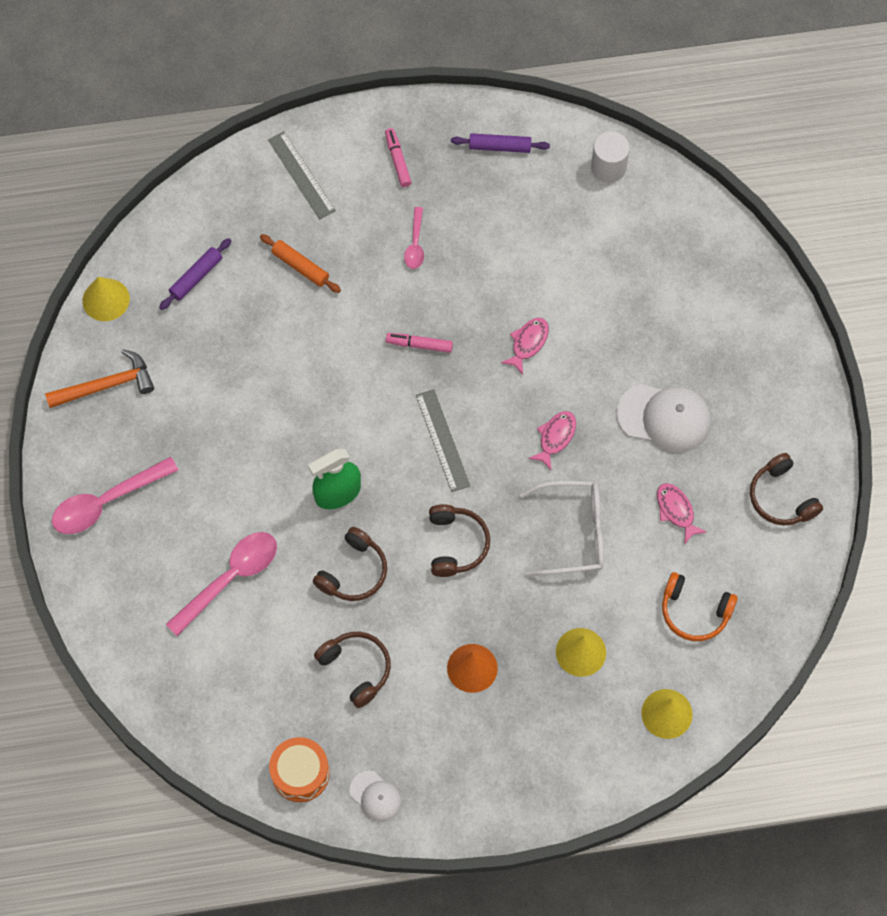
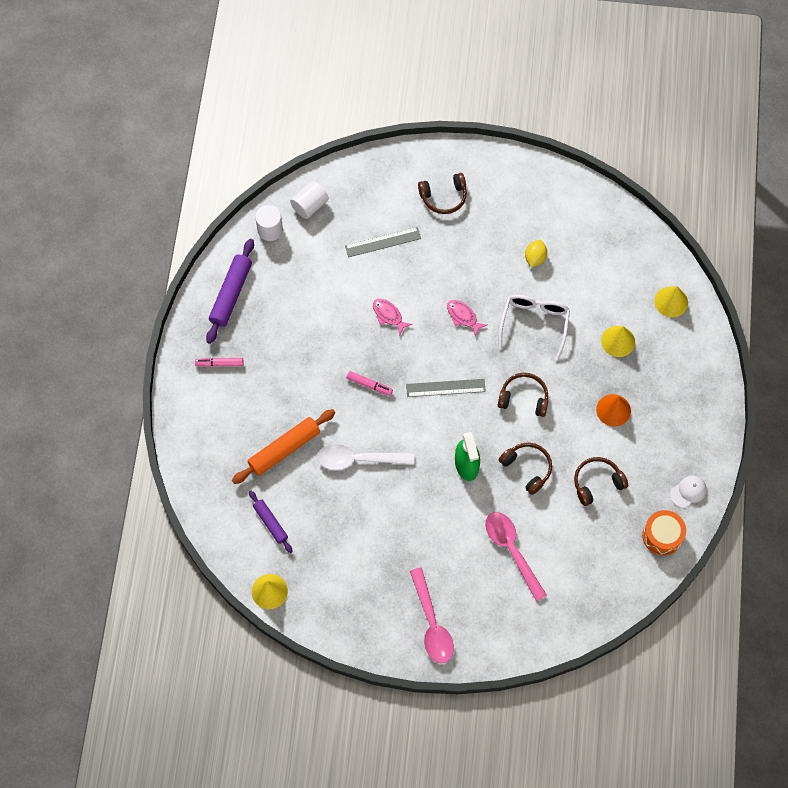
camera: 75 degrees left, 0 degrees up
orange hammer [45,349,154,408] -> none
orange rolling pin [260,234,341,293] -> orange rolling pin [232,409,335,484], size x1.65
grey ruler [268,131,336,220] -> grey ruler moved to [345,227,421,257]
pink marker [386,333,453,353] -> pink marker turned 90 degrees counterclockwise [347,371,393,396]
pink spoon [404,207,424,269] -> none
purple rolling pin [451,133,550,153] -> purple rolling pin [206,239,254,344], size x1.65
white cap [617,384,711,453] -> none
pink fish [657,483,707,545] -> yellow lemon [525,240,547,267]
orange headphones [662,572,738,641] -> none
brown headphones [750,453,823,526] -> brown headphones moved to [418,173,467,214]
none -> white cylinder [290,181,329,219]
none -> white spoon [317,444,414,470]

